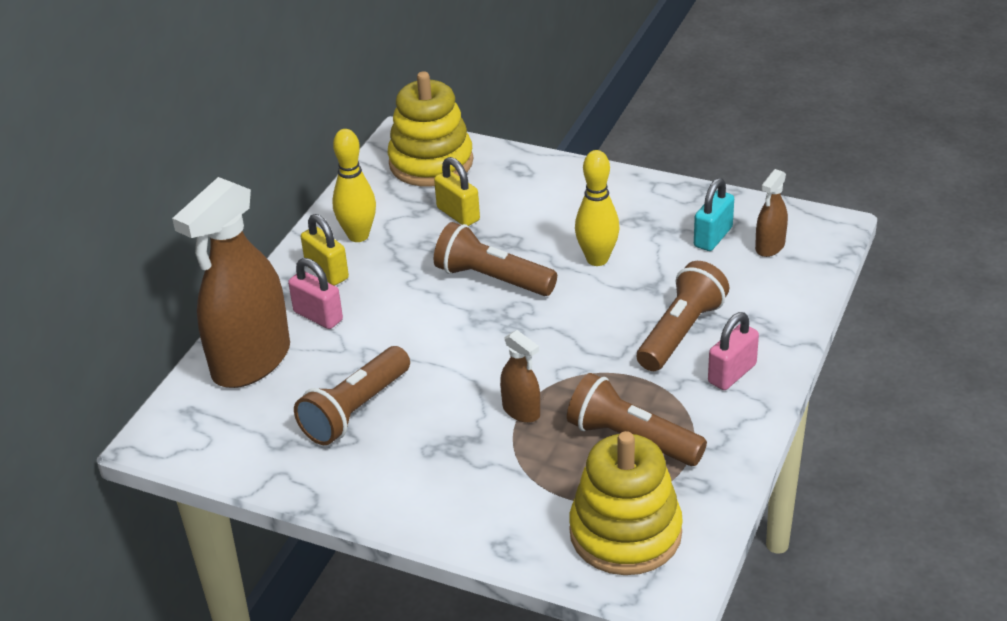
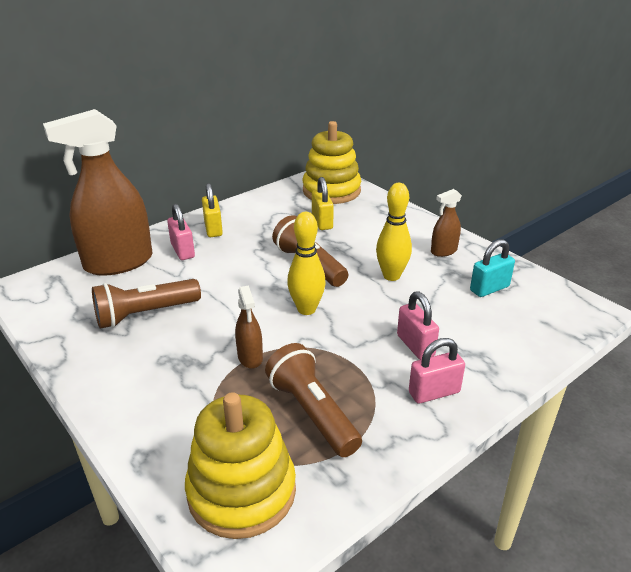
camera: 25 degrees right, 5 degrees down
yellow bowling pin [333,129,376,242] -> yellow bowling pin moved to [287,212,326,315]
brown flashlight [637,261,729,371] -> pink padlock [397,291,439,360]
brown spray bottle [755,169,788,257] -> brown spray bottle moved to [431,189,462,257]

